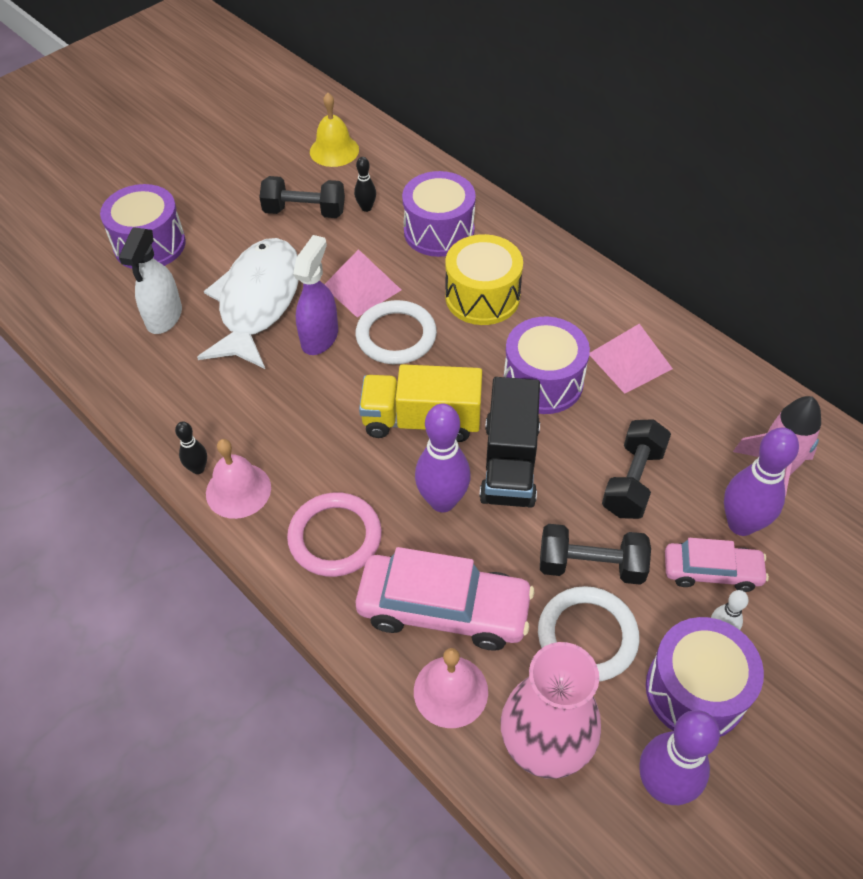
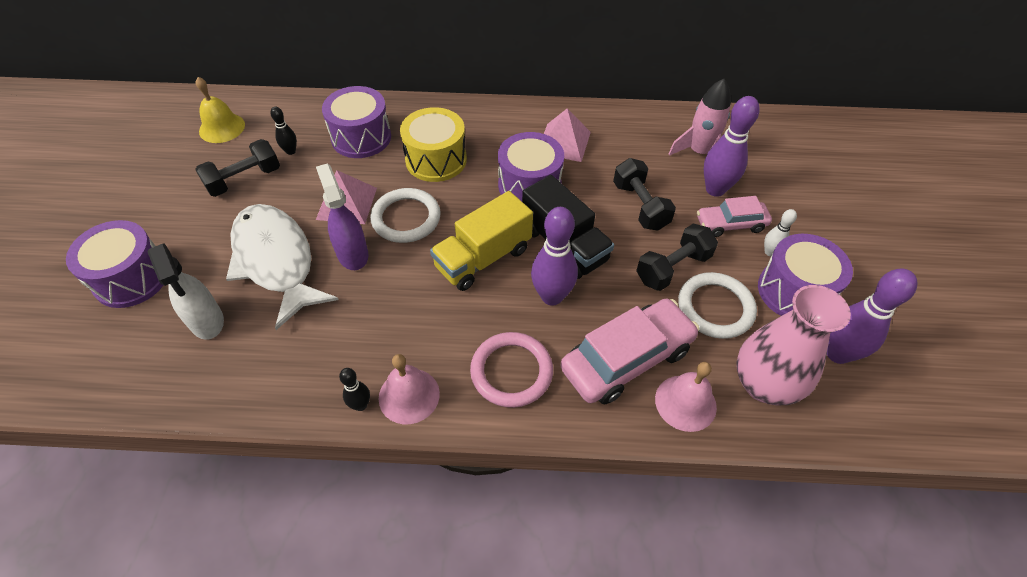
camera: 45 degrees left, 0 degrees up
pink car [665,538,769,592] -> pink car turned 150 degrees counterclockwise [697,196,772,237]

